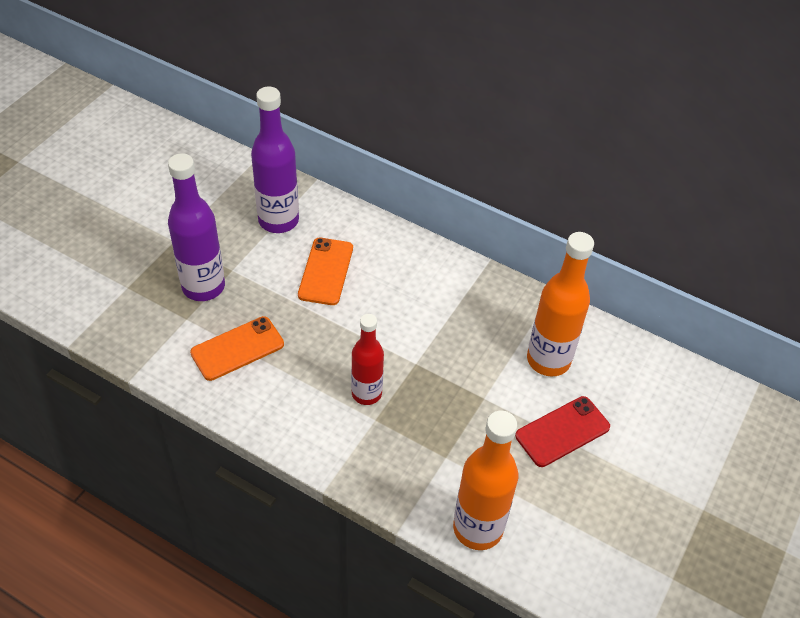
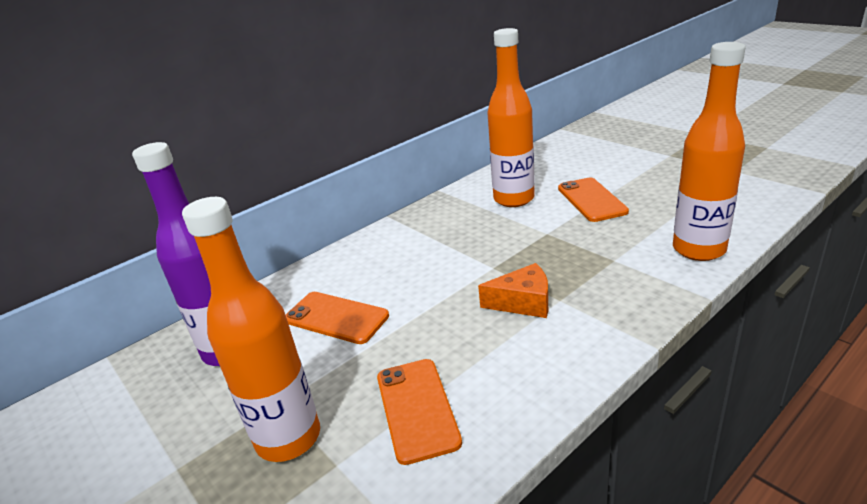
camera: 65 degrees left, 20 degrees down
purple bottle [168,153,225,301] -> orange bottle [182,197,320,462]
red bottle [351,314,384,405] -> orange cheese [478,263,548,318]
red phone [515,396,610,467] -> orange phone [558,177,629,222]

